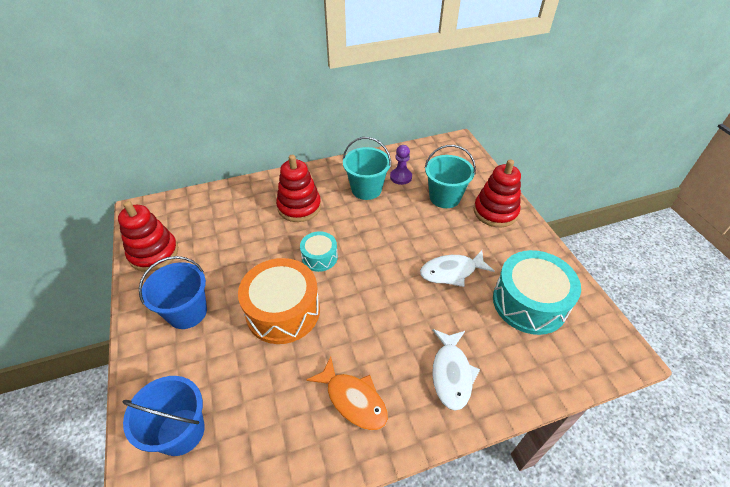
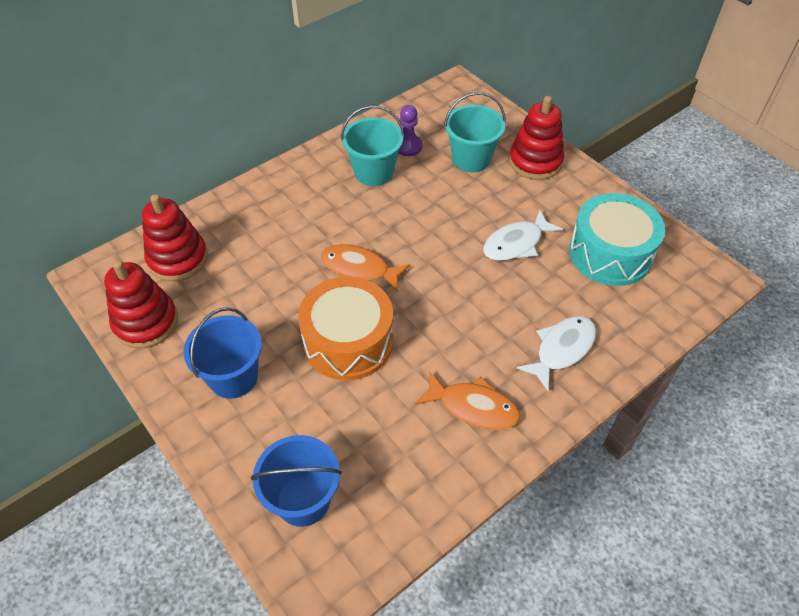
camera: 20 degrees left, 5 degrees up
red stacking toy [276,155,321,222] -> red stacking toy moved to [142,194,208,281]
turquoise drum [300,231,338,272] -> orange fish [321,244,410,291]
white fish [432,329,480,411] -> white fish turned 120 degrees counterclockwise [517,316,596,391]

